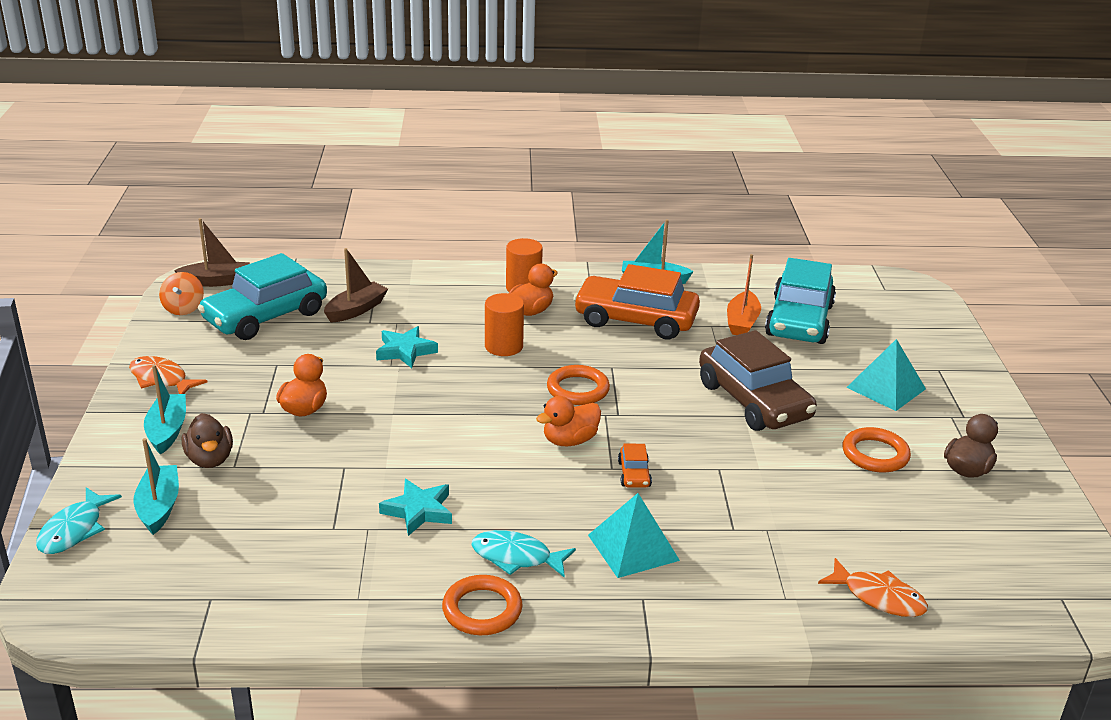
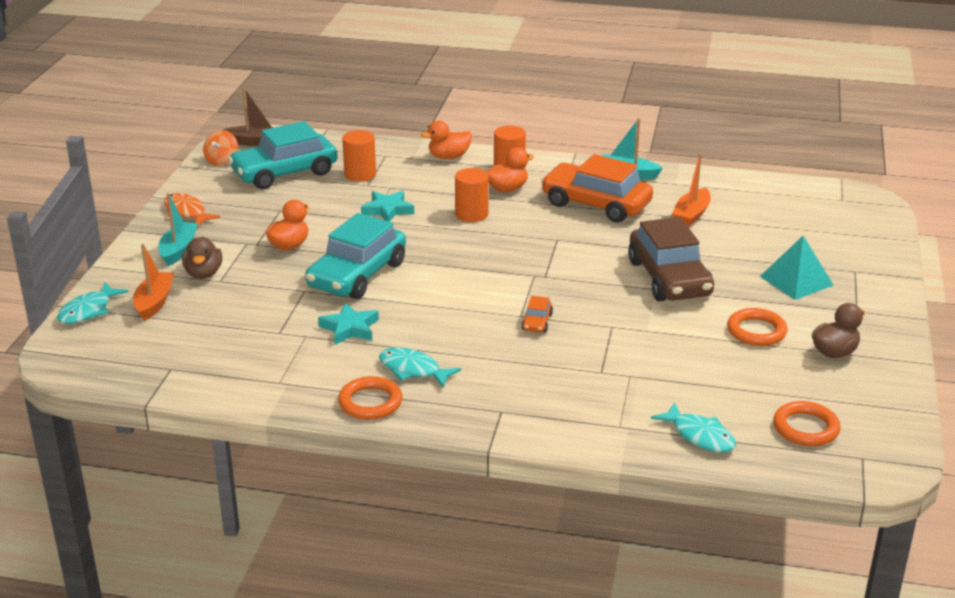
camera: 15 degrees right, 0 degrees up
turquoise boat [133,438,179,535] -> orange boat [133,244,174,321]
brown boat [324,248,388,323] -> orange cylinder [342,130,376,182]
orange duck [536,396,601,446] -> orange duck moved to [421,121,472,159]
orange ring [547,365,610,405] -> orange ring moved to [773,401,841,446]
turquoise pyramid [588,493,680,578] -> none
turquoise car [765,258,836,344] -> turquoise car moved to [305,213,406,299]
orange fish [818,558,928,617] -> turquoise fish [651,402,736,453]

